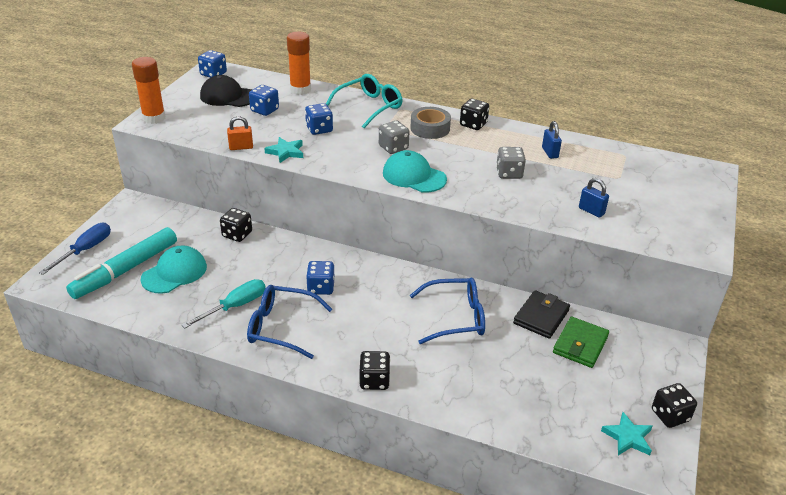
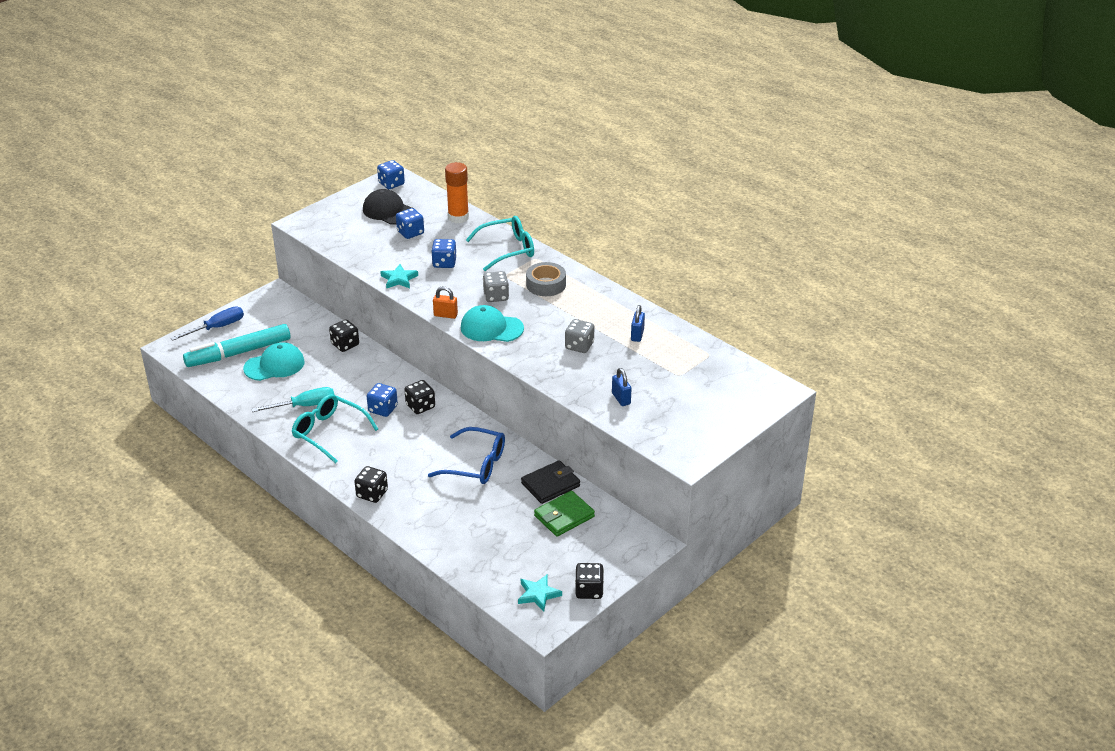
camera: 25 degrees right, 0 degrees up
orange glue stick [132,57,166,124] -> none
orange padlock [227,116,253,150] -> orange padlock moved to [433,287,458,319]
blue glasses [247,285,332,359] -> turquoise glasses [292,394,378,464]
turquoise cap [383,150,447,193] -> turquoise cap turned 45 degrees counterclockwise [461,305,524,342]
black dice [460,99,489,130] -> black dice moved to [404,380,435,414]

